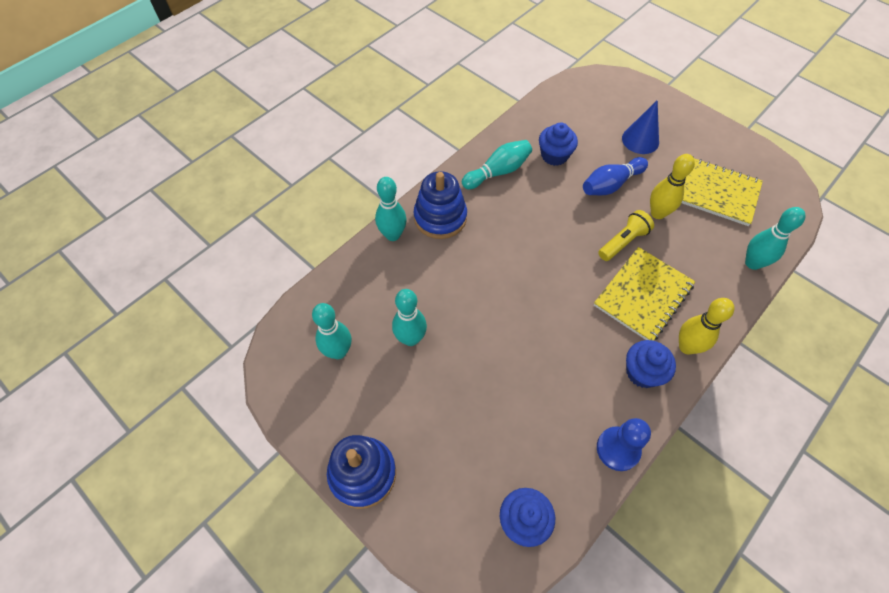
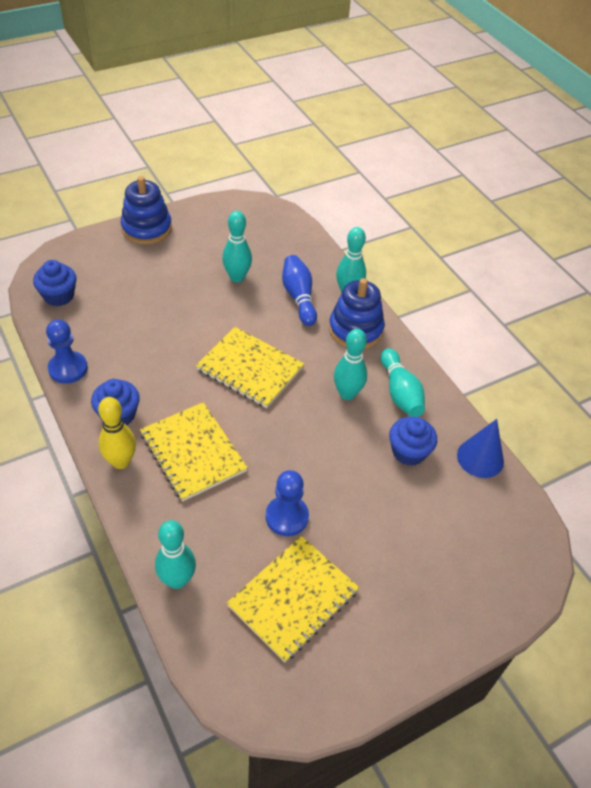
camera: 105 degrees right, 10 degrees down
turquoise bowling pin [312,303,351,359] -> turquoise bowling pin moved to [334,329,367,400]
blue bowling pin [583,157,648,195] -> blue bowling pin moved to [282,255,317,326]
yellow flashlight [598,210,654,261] -> none
blue cone [622,100,659,154] -> blue cone moved to [457,419,504,478]
yellow bowling pin [650,154,695,219] -> blue pawn [266,470,309,536]
none -> yellow notebook [196,327,304,408]

